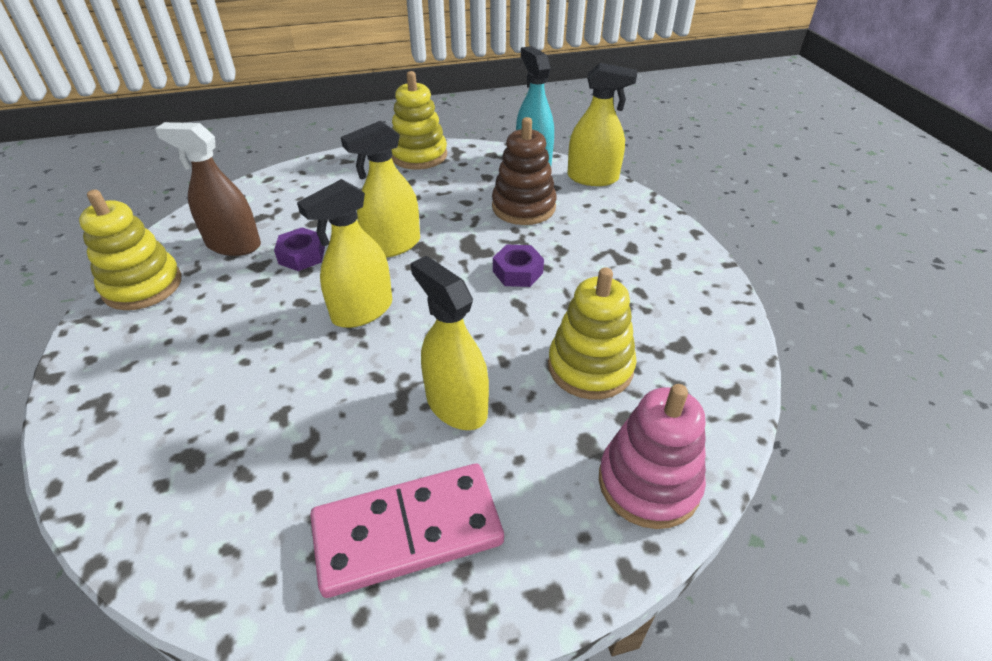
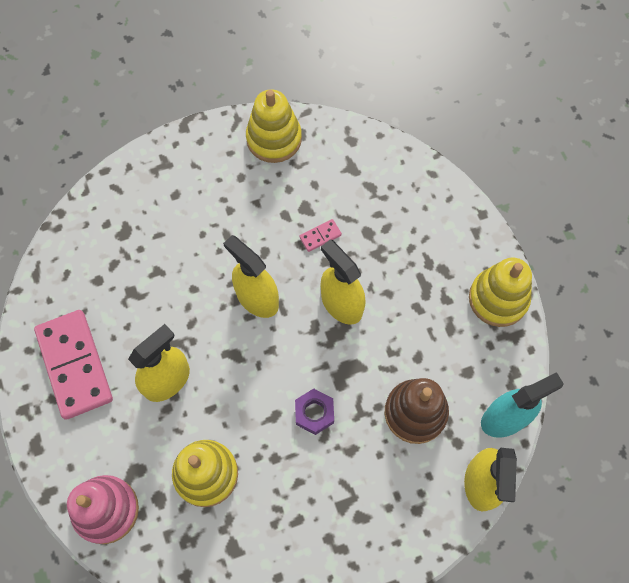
camera: 85 degrees right, 25 degrees up
brown spray bottle [155,122,261,256] -> none
purple nut [274,228,325,271] -> pink domino [299,219,342,252]

